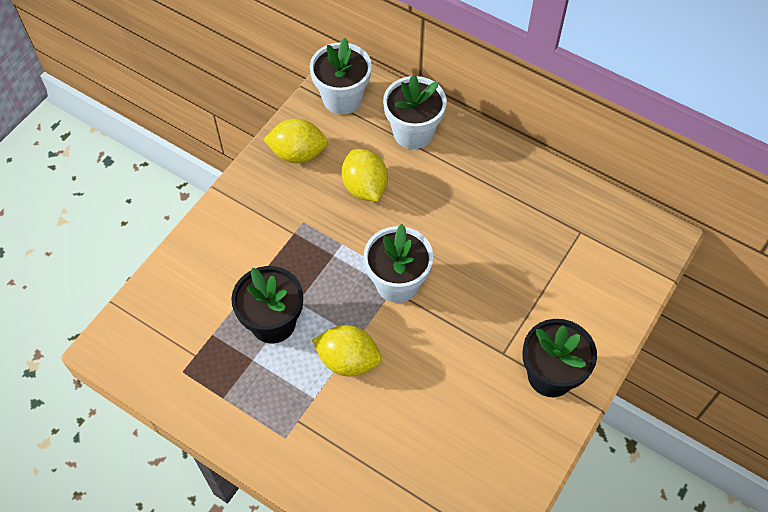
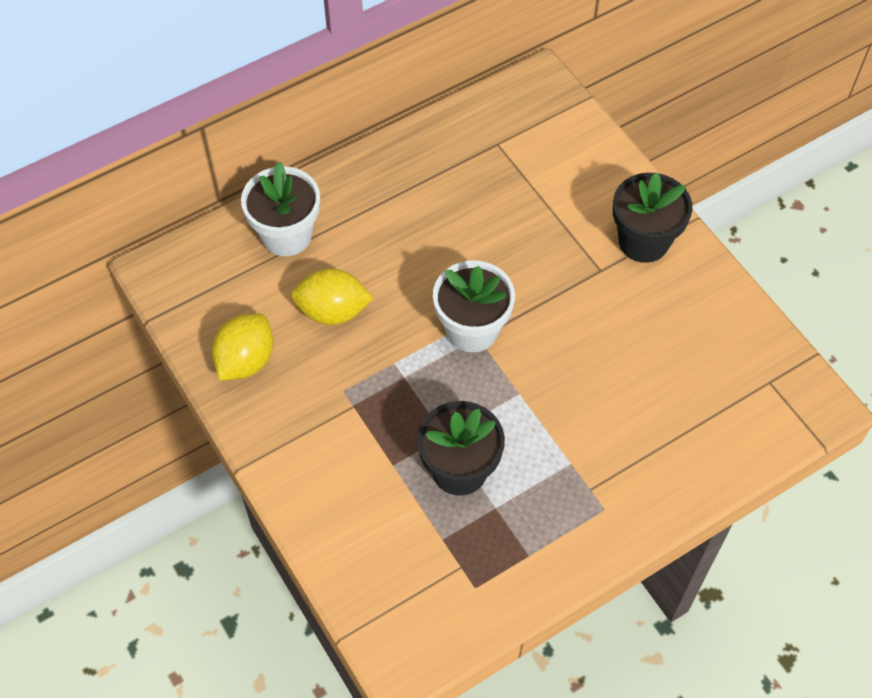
camera: 65 degrees left, 0 degrees up
white flower pot [310,38,372,114] -> none
yellow lemon [312,325,382,377] -> none

